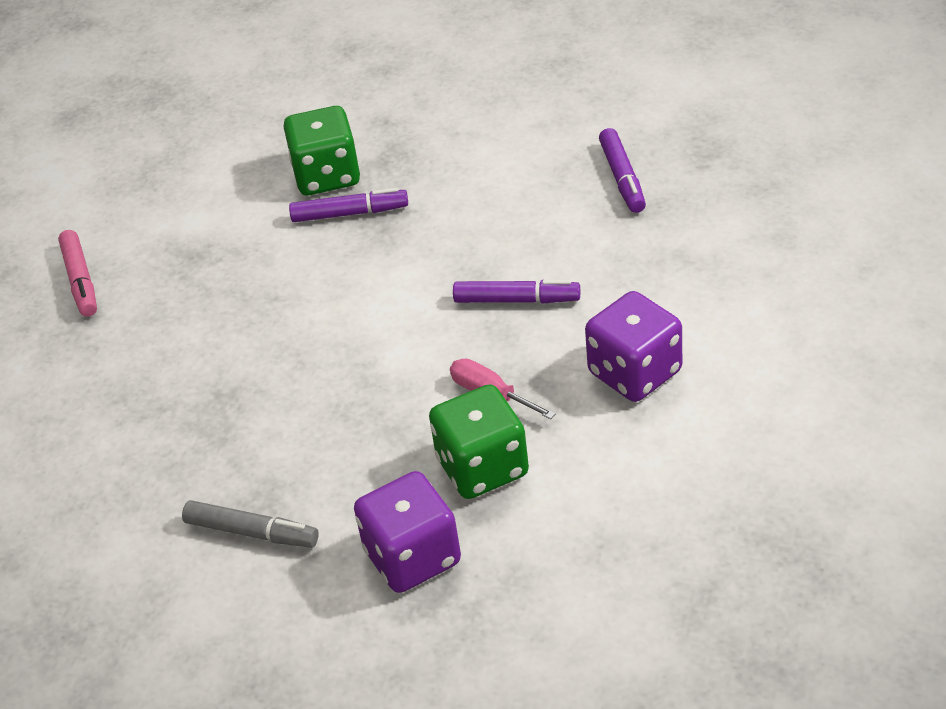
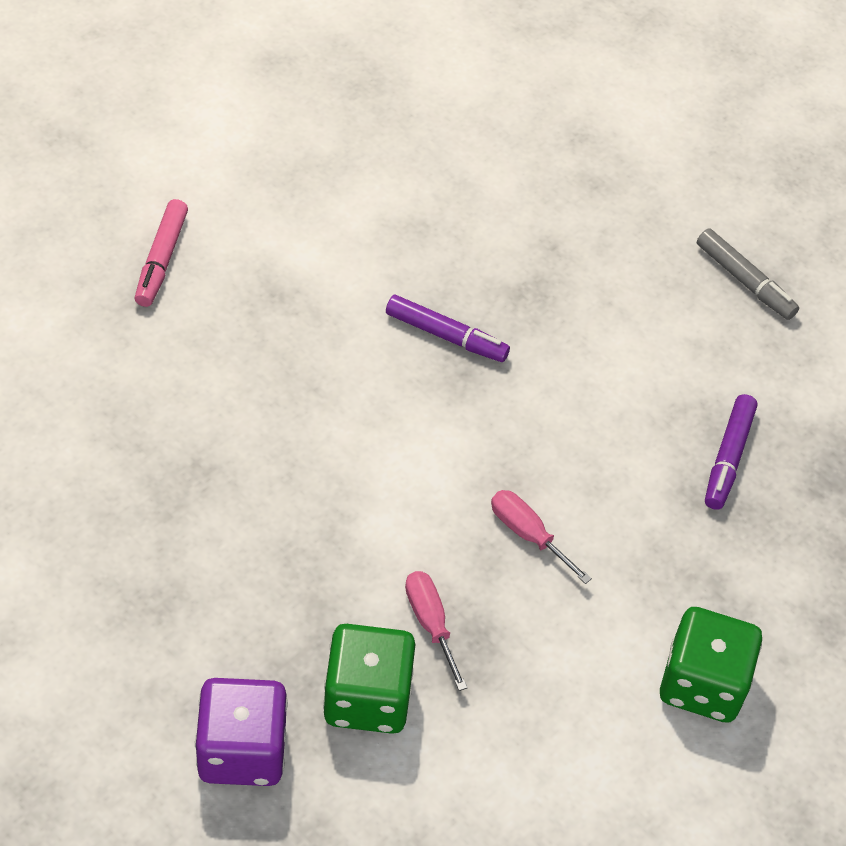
camera: 20 degrees right, 10 degrees up
grey marker [182,500,319,548] -> grey marker moved to [697,228,799,320]
green dice [284,106,360,195] -> green dice moved to [660,607,762,723]
purple marker [453,280,580,304] -> pink screwdriver [491,490,592,584]
purple dice [585,291,682,402] -> none

